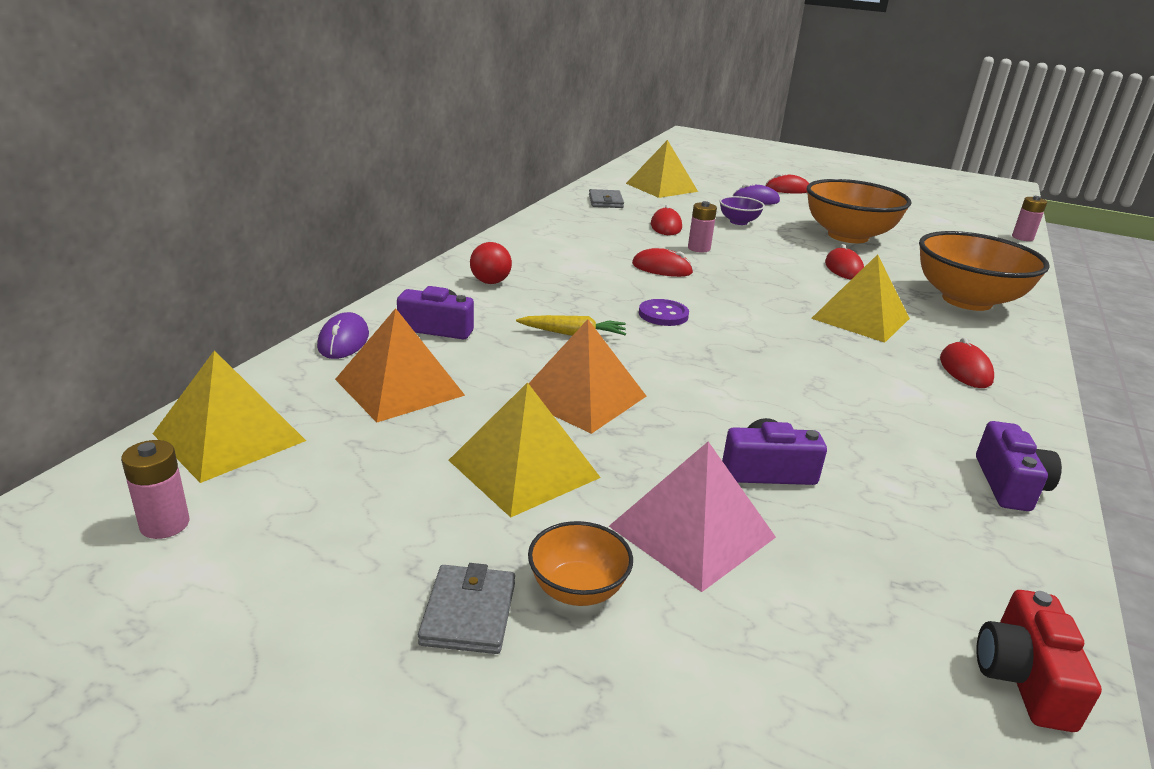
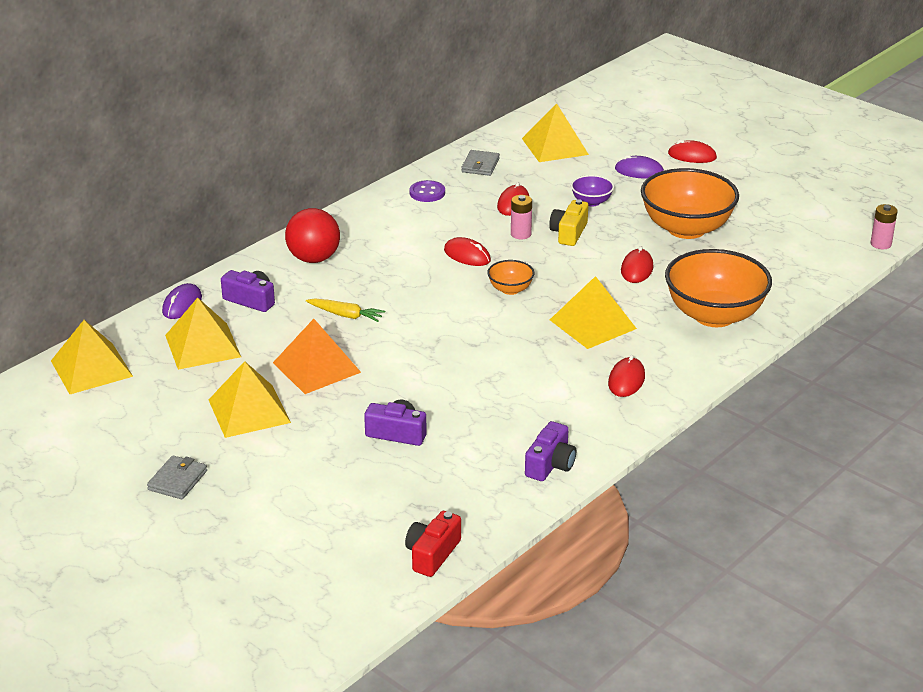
camera: 20 degrees right, 5 degrees up
pink battery [121,440,189,539] -> none
orange pyramid [335,308,465,422] -> yellow pyramid [165,298,241,370]
red ball [470,242,512,284] -> red ball [285,208,340,263], size x1.63
orange bowl [528,521,633,606] -> orange bowl moved to [487,260,535,295]
pink pyramid [609,442,776,592] -> none
purple button [639,299,689,326] -> purple button moved to [409,180,445,202]
none -> yellow camera [549,199,588,246]

